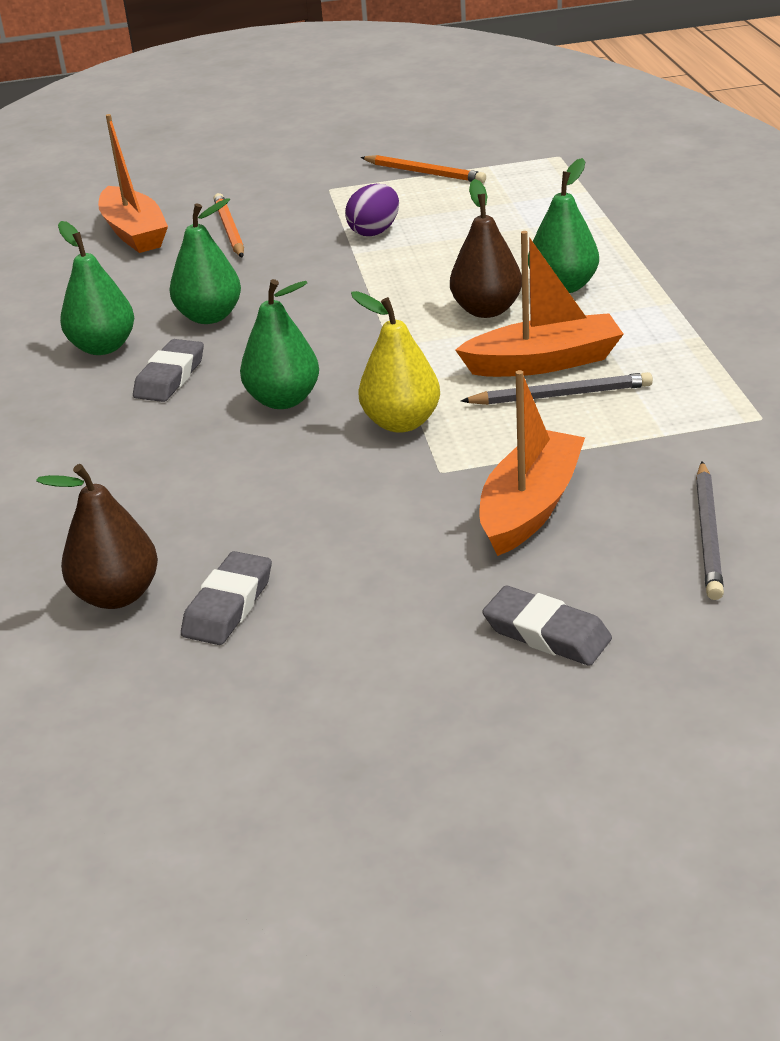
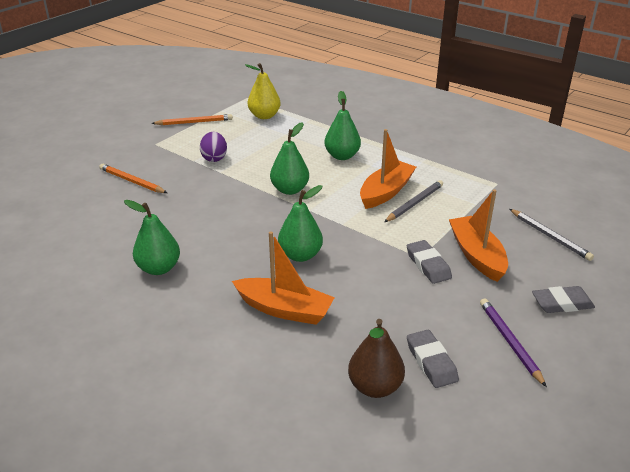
camera: 45 degrees left, 0 degrees up
orange boat [98,114,168,253] -> orange boat moved to [232,231,335,325]
grey eraser [133,339,204,402] -> grey eraser moved to [407,240,452,284]
green pear [169,198,241,324] -> green pear moved to [270,122,309,195]
yellow pear [351,291,440,433] -> yellow pear moved to [245,63,281,119]
brown pear [450,179,522,318] -> none
none -> purple pencil [480,298,547,387]

